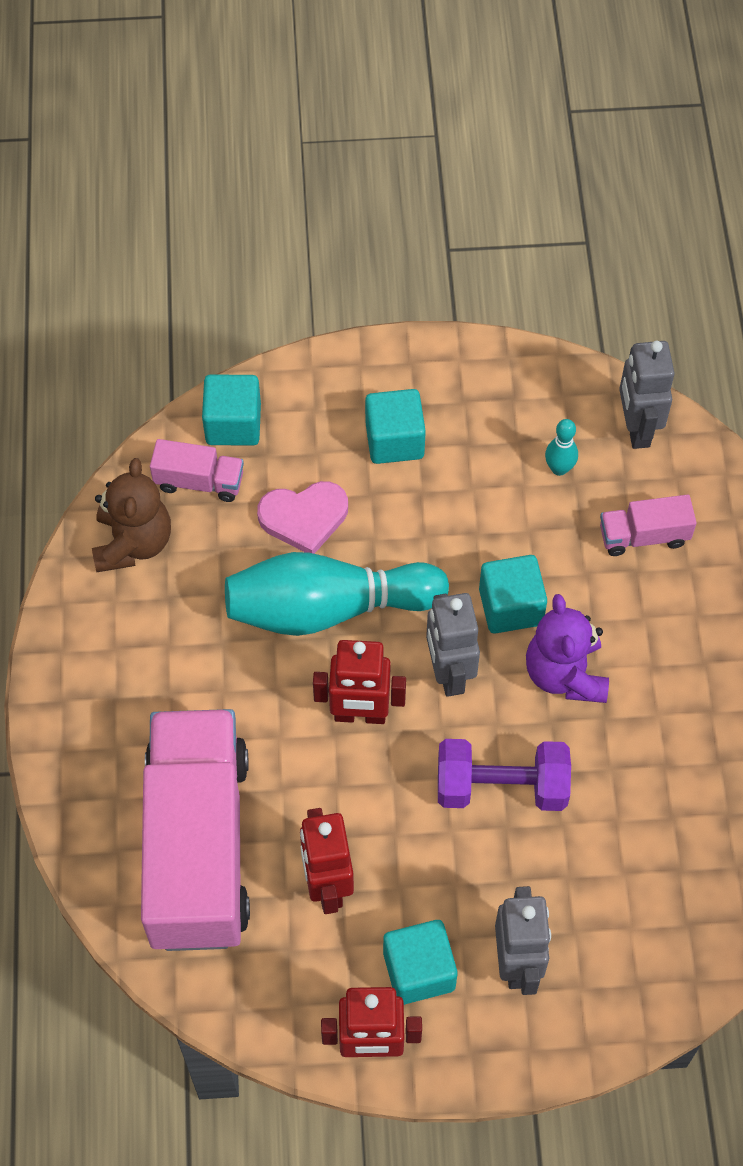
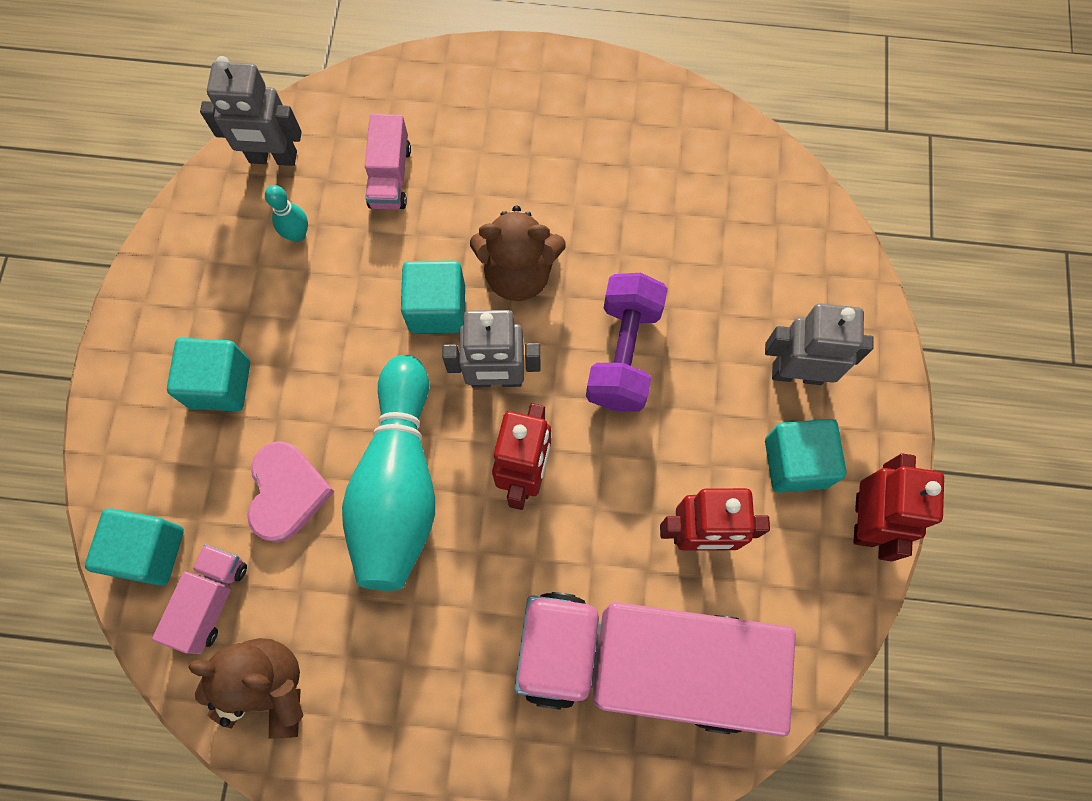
camera: 80 degrees left, 10 degrees up
purple teddy bear [526,594,609,703] -> brown teddy bear [470,205,566,301]

